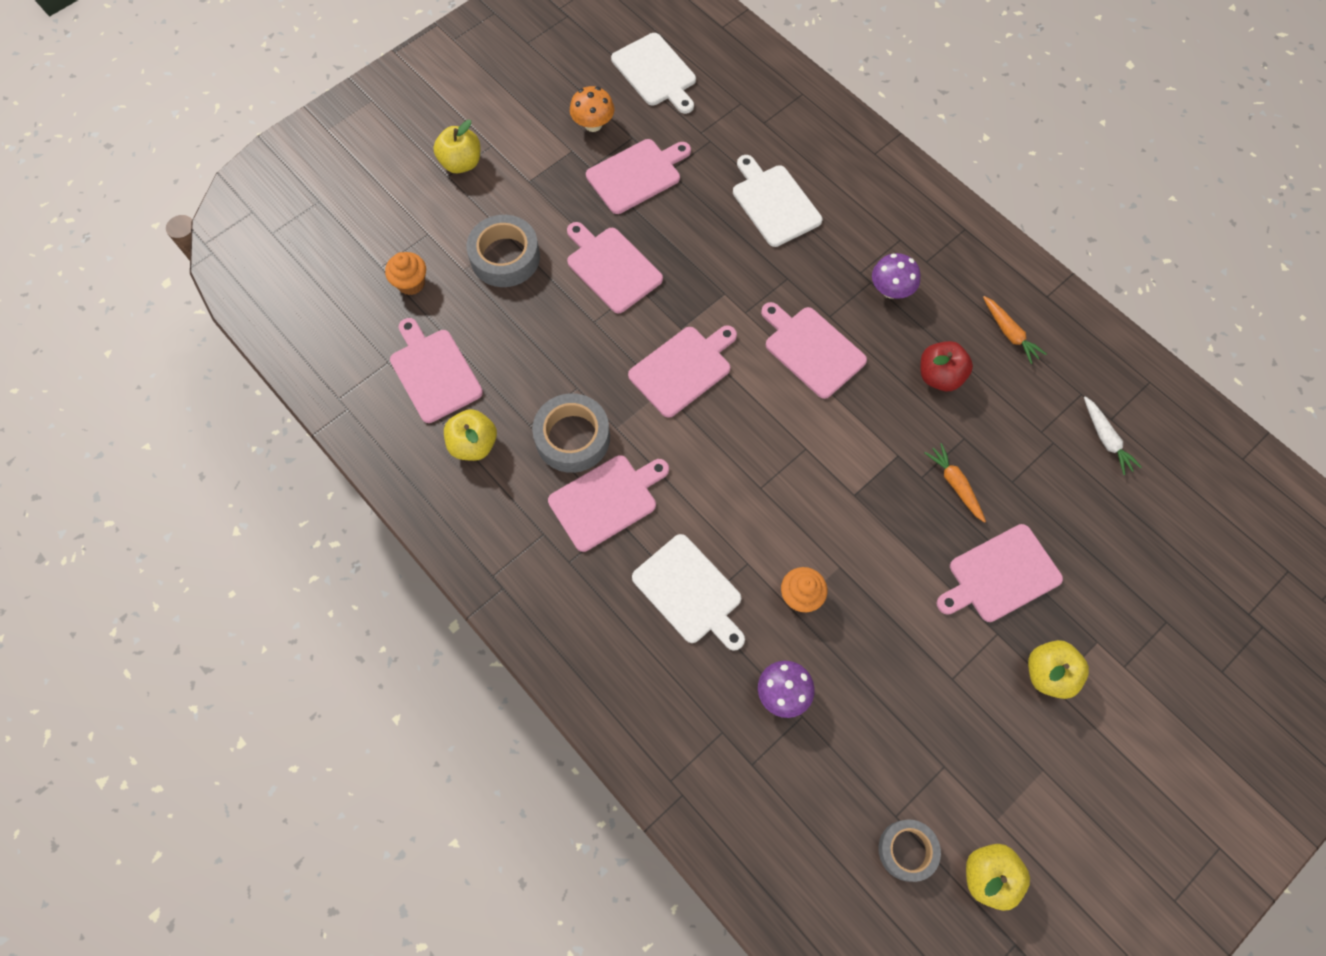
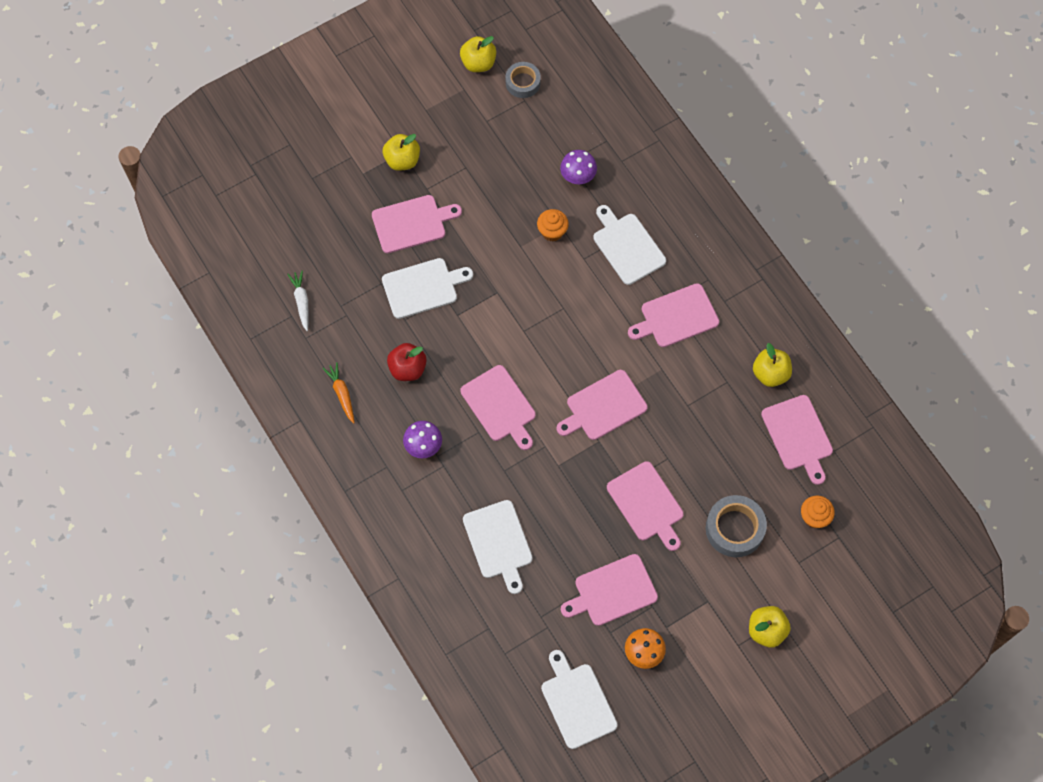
camera: 170 degrees left, 0 degrees up
grey tape [532,393,610,473] -> none
orange carrot [925,443,986,523] -> white cutting board [382,258,473,319]

